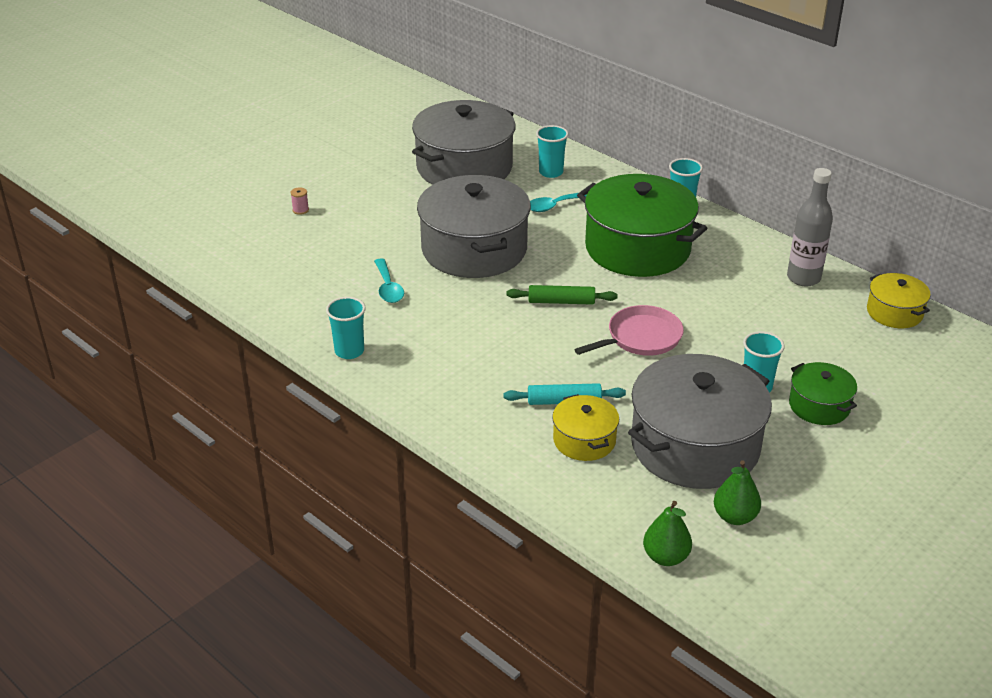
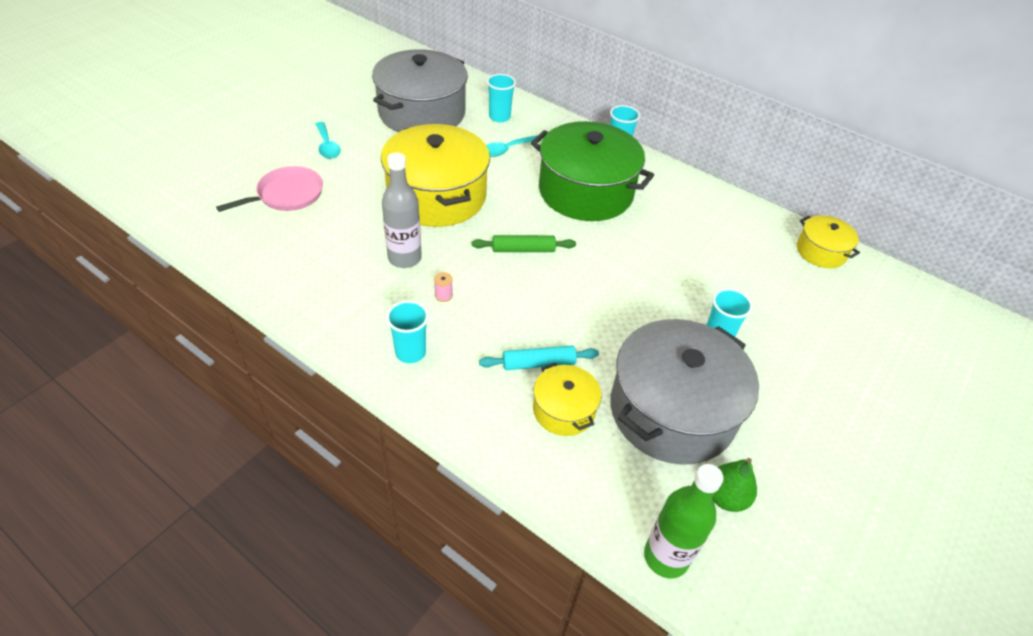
camera: 10 degrees left, 10 degrees up
pink spool [291,187,309,215] -> pink spool moved to [434,272,453,302]
turquoise cup [326,297,366,359] -> turquoise cup moved to [386,300,429,363]
turquoise spoon [374,258,404,303] -> turquoise spoon moved to [316,122,341,159]
grey pot [417,175,531,278] -> yellow pot [381,124,490,227]
pink pan [574,305,684,356] -> pink pan moved to [216,166,323,212]
green pear [643,501,692,566] -> green bottle [644,464,724,578]
grey bottle [787,168,833,286] -> grey bottle moved to [382,152,422,268]
green pot [789,362,857,425] -> none

